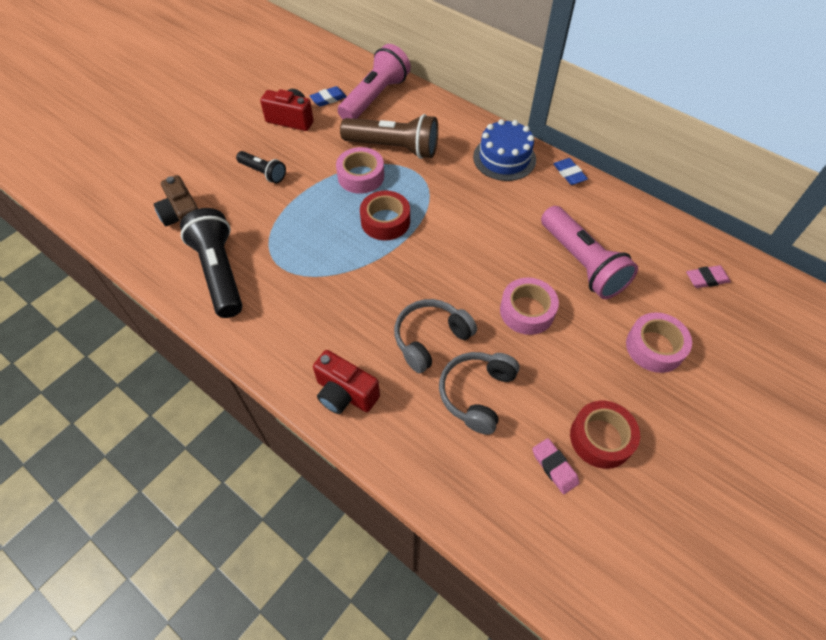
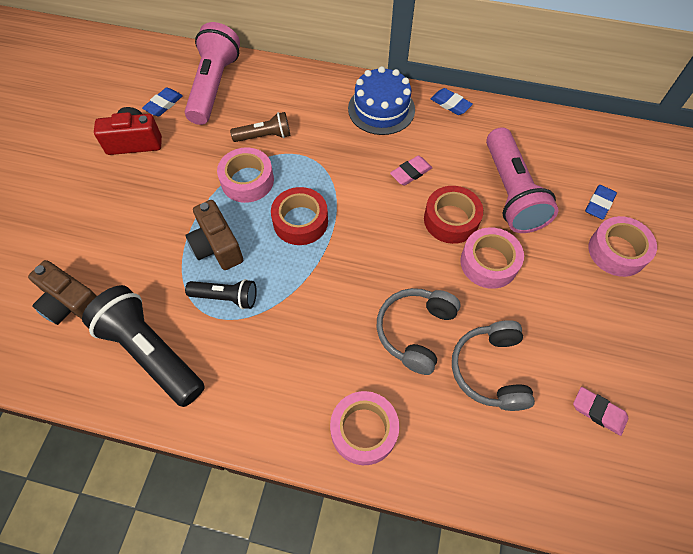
camera: 25 degrees left, 5 degrees up
black flashlight [236,151,286,183] -> black flashlight moved to [185,279,257,309]
red camera [313,350,380,414] -> pink tape [330,391,399,465]
brown flashlight [340,114,438,159] -> brown flashlight [230,112,290,142], size x0.54
pink flashlight [541,206,638,299] -> pink flashlight turned 45 degrees clockwise [486,127,558,233]
red tape [570,401,640,469] -> red tape moved to [424,186,483,244]
pink eraser [686,265,731,288] -> pink eraser moved to [390,156,432,186]
none -> brown camera [185,200,243,270]
none -> blue eraser [585,185,617,220]

